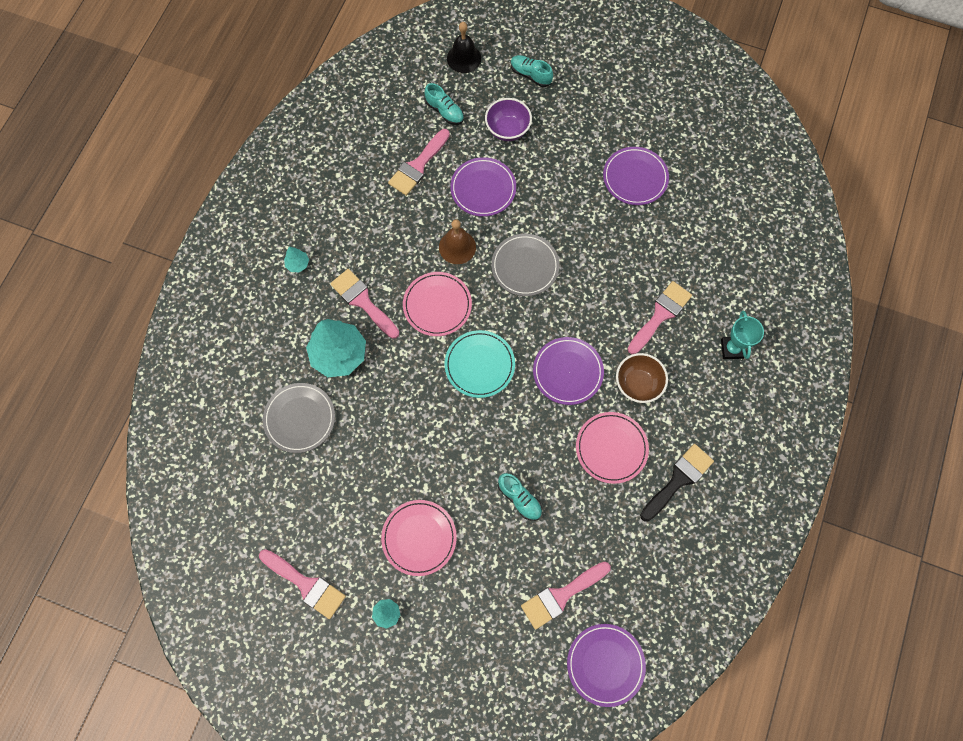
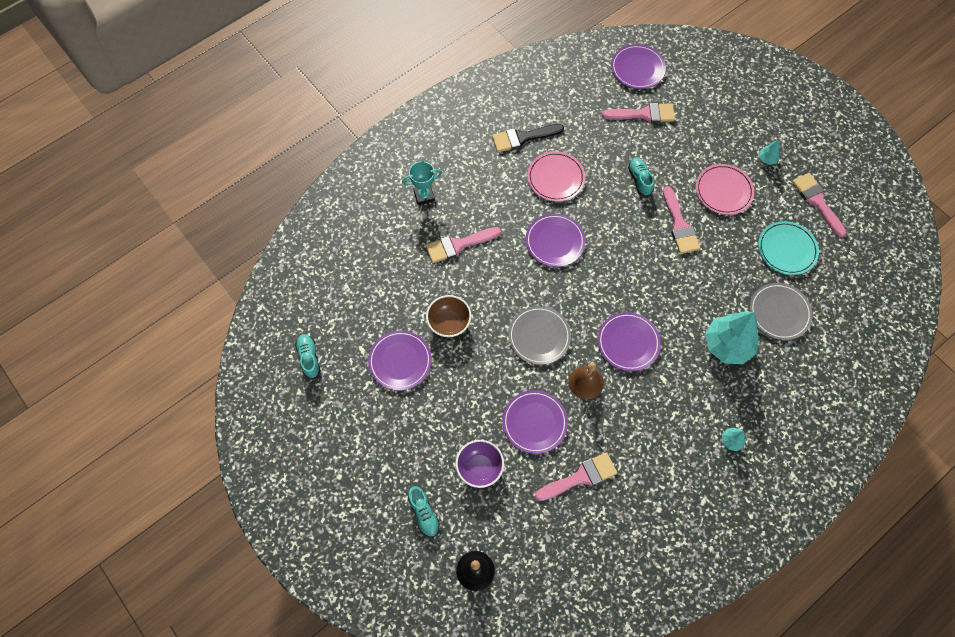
camera: 150 degrees left, 5 degrees down
pink brush [330,269,399,339] -> pink brush moved to [663,186,700,254]
pink plate [403,272,472,336] -> purple plate [598,312,661,371]
turquoise shoe [424,83,464,125] -> turquoise shoe moved to [295,334,321,379]
turquoise plate [445,330,515,398] -> turquoise plate moved to [758,221,819,275]
brown bowl [616,353,668,403] -> brown bowl moved to [426,295,471,338]
turquoise trophy [721,311,764,359] -> turquoise trophy turned 45 degrees clockwise [402,161,442,205]

